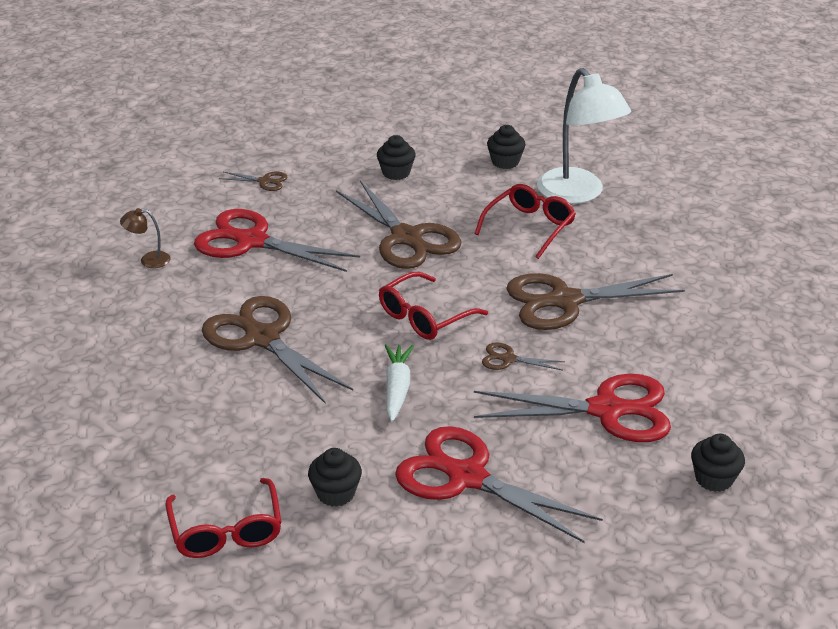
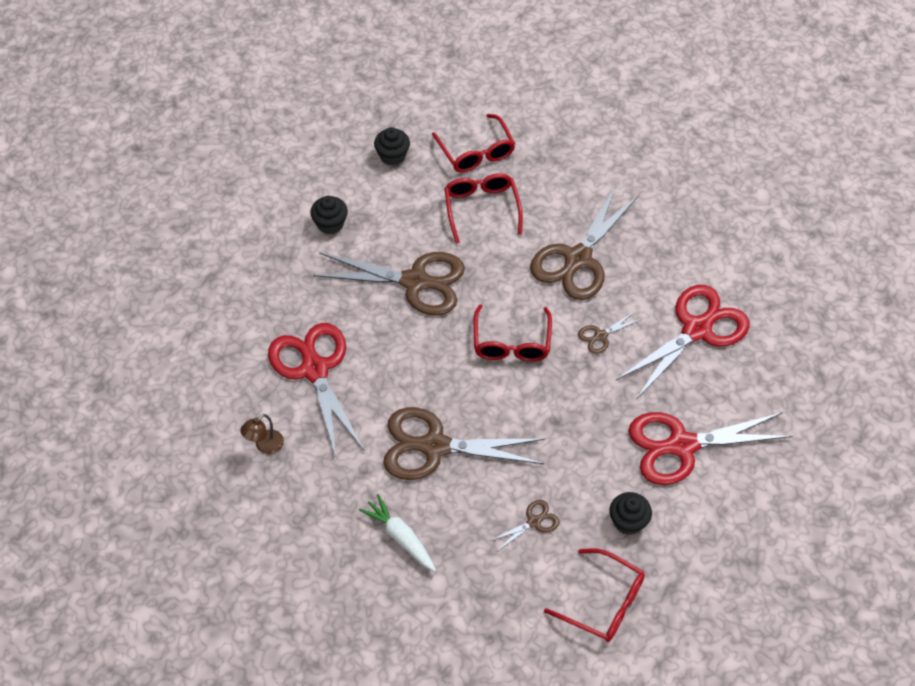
camera: 45 degrees left, 20 degrees up
red scissors [194,209,360,272] -> red scissors turned 90 degrees clockwise [268,323,364,457]
brown scissors [219,172,287,191] -> brown scissors moved to [490,500,560,551]
white carrot [385,344,414,422] -> white carrot moved to [359,494,436,572]
white lamp [537,68,631,204] -> red glasses [432,114,515,172]
black cupcake [691,434,745,492] -> none

